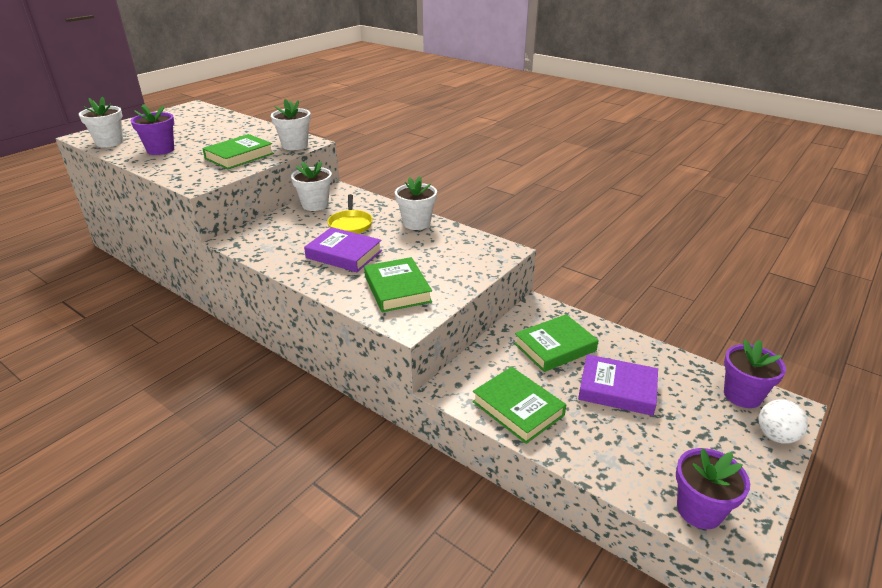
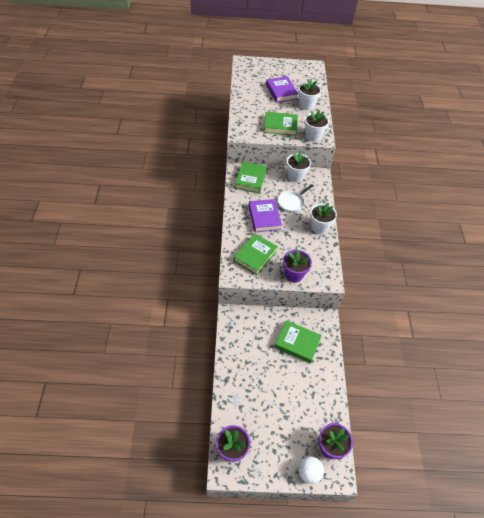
camera: 50 degrees right, 20 degrees up
white flower pot [78,97,123,147] -> white flower pot moved to [298,79,322,110]
purple flower pot [131,104,174,155] -> purple flower pot moved to [283,250,312,283]
yellow pan [327,194,373,234] -> white pan [278,184,314,212]
green book [472,367,566,444] -> green book moved to [235,161,267,193]
purple book [578,354,658,416] -> purple book moved to [266,76,298,103]

